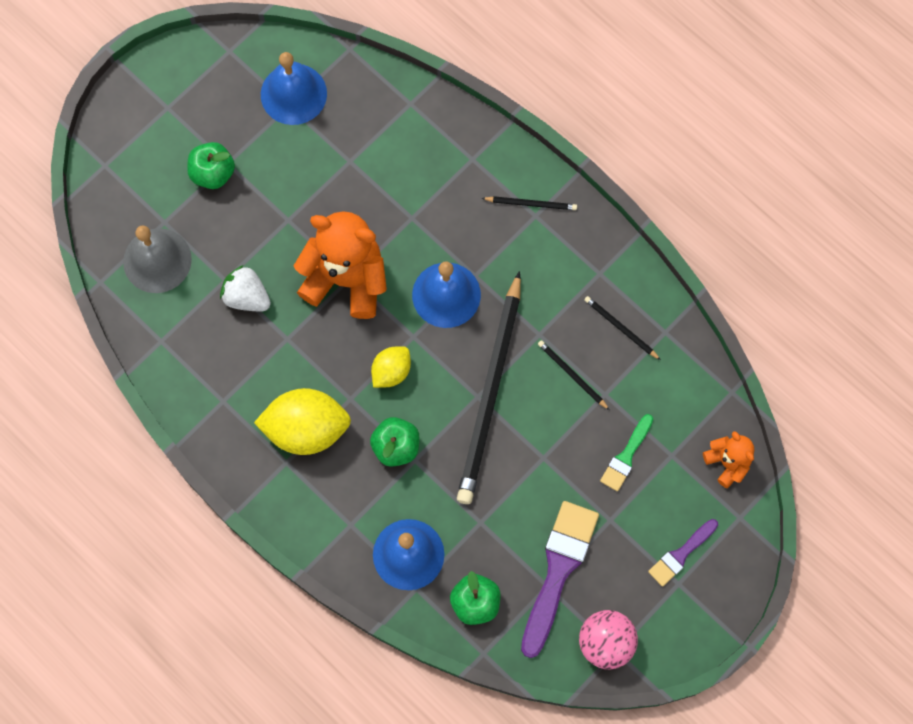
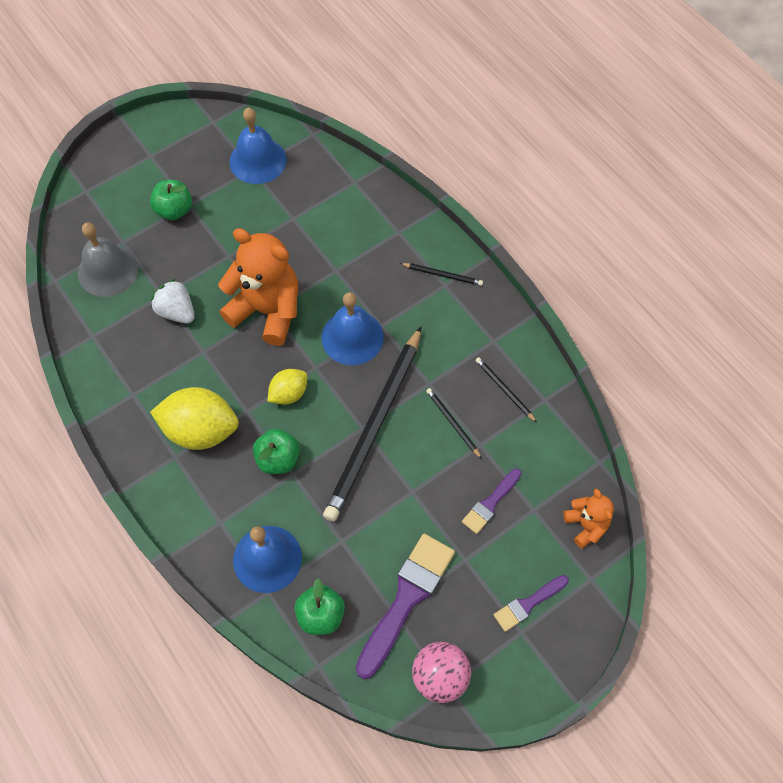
camera: 10 degrees right, 10 degrees down
green brush [600,414,653,491] -> purple brush [462,468,522,534]

